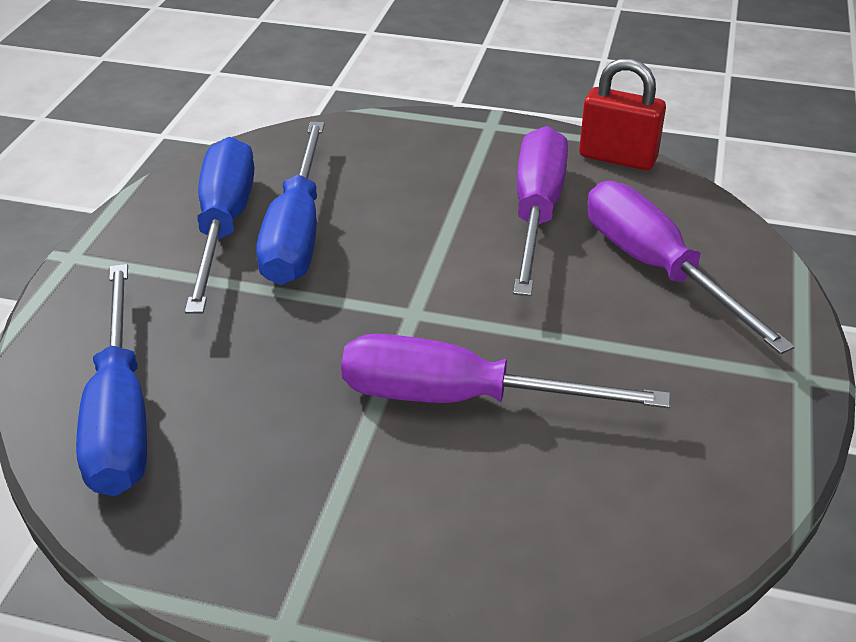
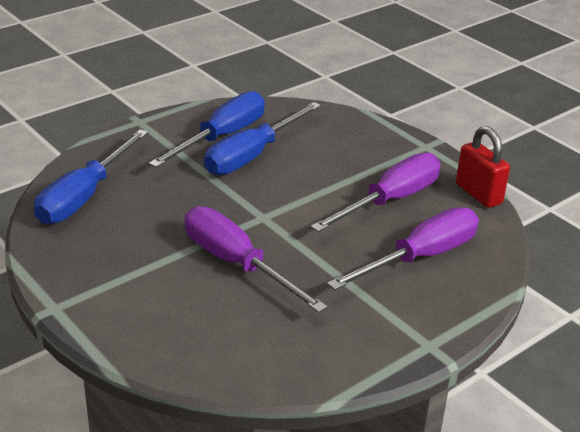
camera: 35 degrees right, 5 degrees down
purple screwdriver [587,181,795,354] -> purple screwdriver turned 45 degrees clockwise [327,207,479,290]

